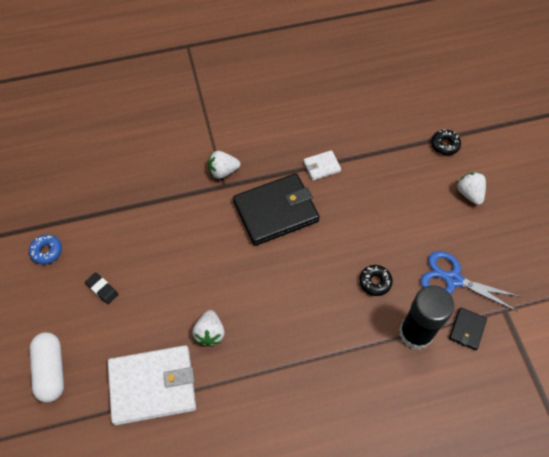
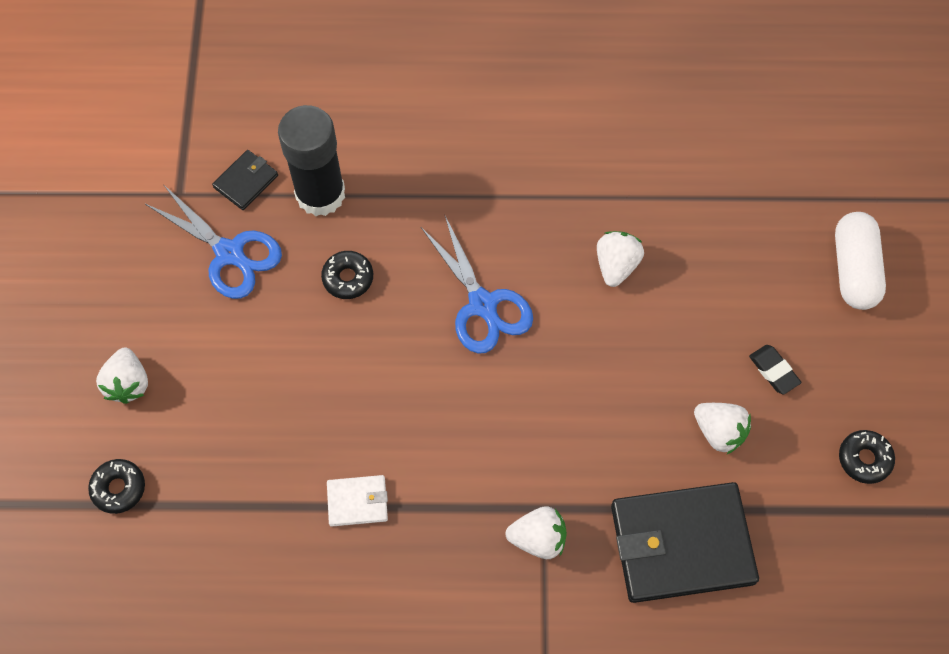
camera: 165 degrees left, 5 degrees up
blue donut [29,234,62,265] -> black donut [839,430,895,484]
white wallet [108,345,196,425] -> none
black wallet [233,173,320,246] -> black wallet moved to [611,482,759,603]
none -> blue scissors [421,216,533,354]
none -> white strawberry [694,403,751,455]

